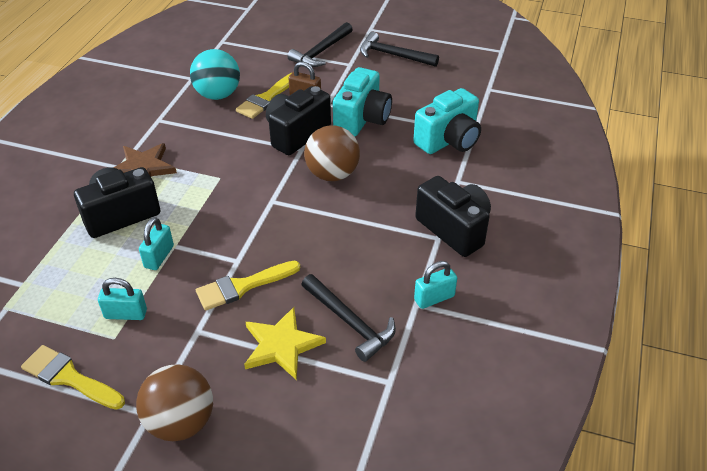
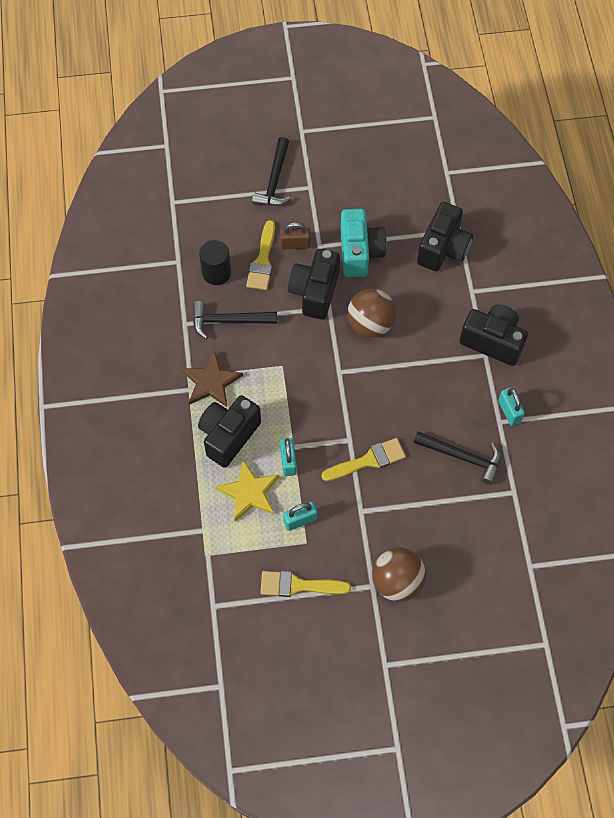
camera: 25 degrees left, 20 degrees up
turquoise ball [190,49,240,100] -> black cylinder [199,240,231,285]
yellow brush [196,261,300,311] -> yellow brush turned 150 degrees counterclockwise [321,438,406,481]
yellow star [244,307,326,380] -> yellow star moved to [216,460,279,521]
black hammer [360,32,439,67] -> black hammer moved to [193,301,277,339]
turquoise camera [413,88,481,154] -> black camera [417,202,473,271]
turquoise padlock [414,261,457,309] -> turquoise padlock turned 60 degrees counterclockwise [498,388,525,426]

